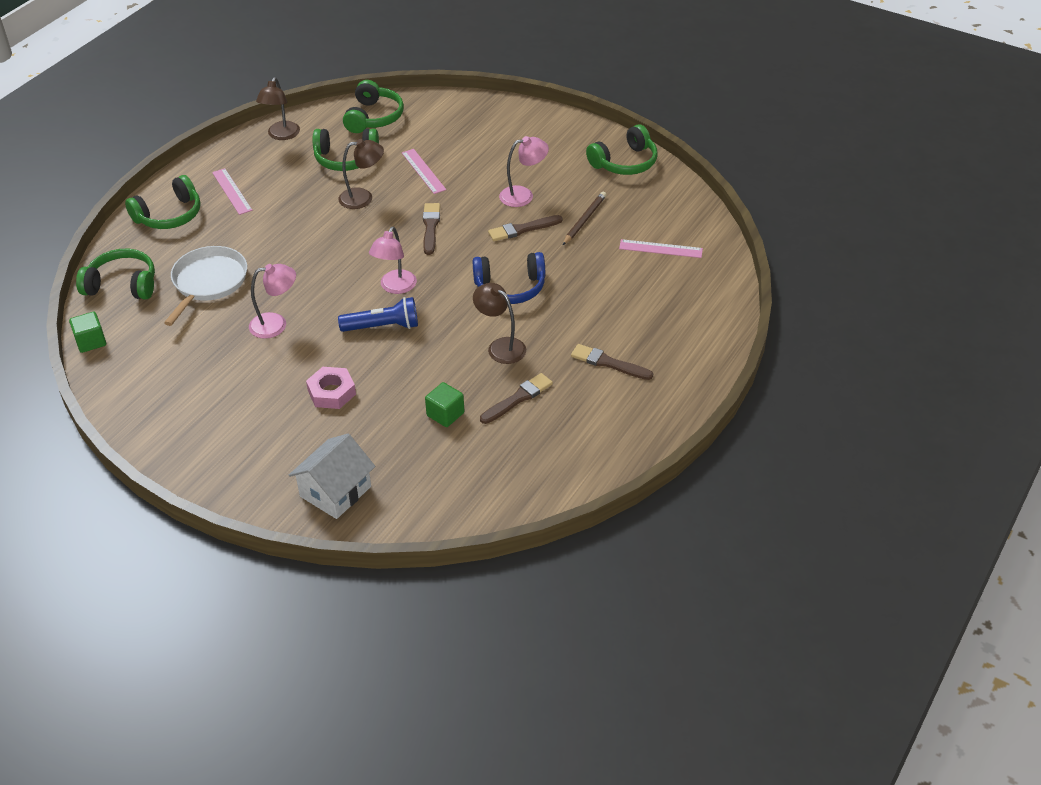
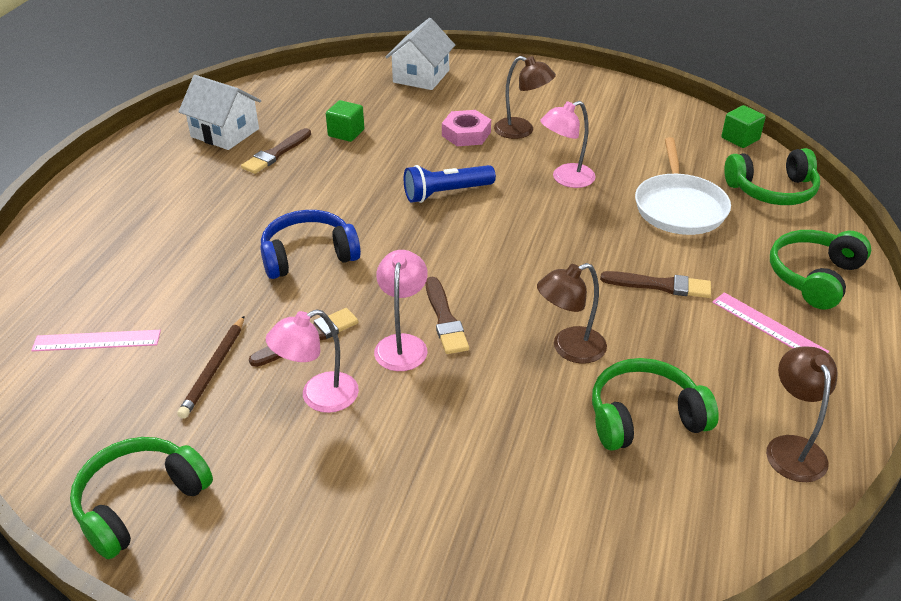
camera: 165 degrees right, 5 degrees down
green headphones [343,80,404,133] -> none
pink lamp [369,227,417,294] -> pink lamp moved to [374,250,428,371]
pink ruler [402,149,446,194] -> none
brown lamp [473,283,526,364] -> brown lamp moved to [494,56,556,139]
brown brush [571,344,653,380] -> brown brush moved to [600,271,711,298]
none -> white house [178,75,261,150]

